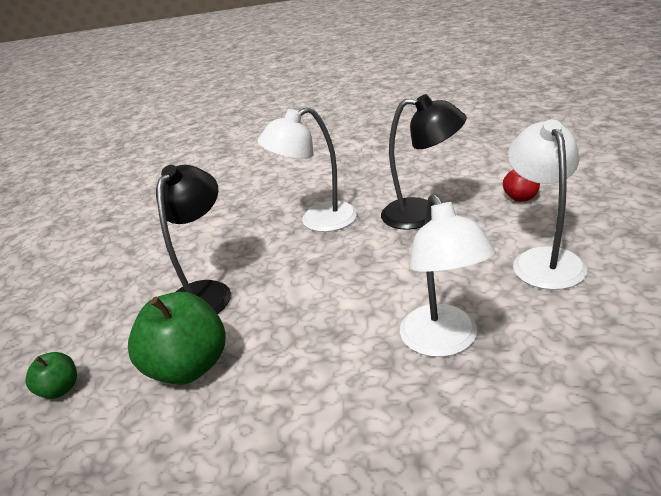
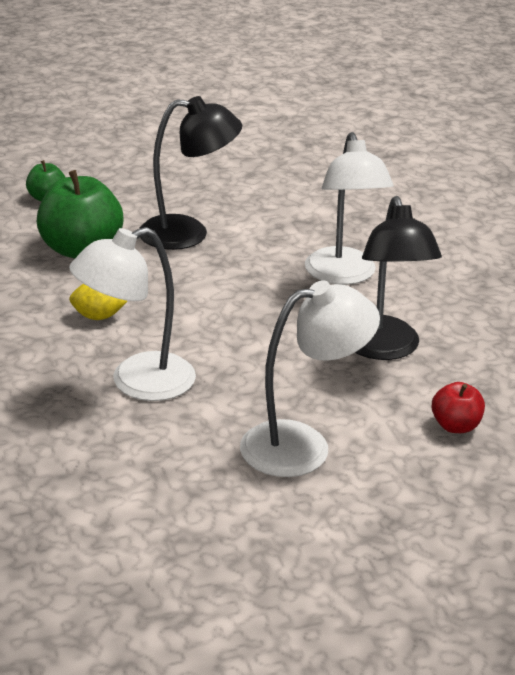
camera: 65 degrees right, 0 degrees up
white lamp [257,107,357,232] -> white lamp turned 150 degrees counterclockwise [305,132,394,285]
none -> yellow lemon [69,284,127,320]

